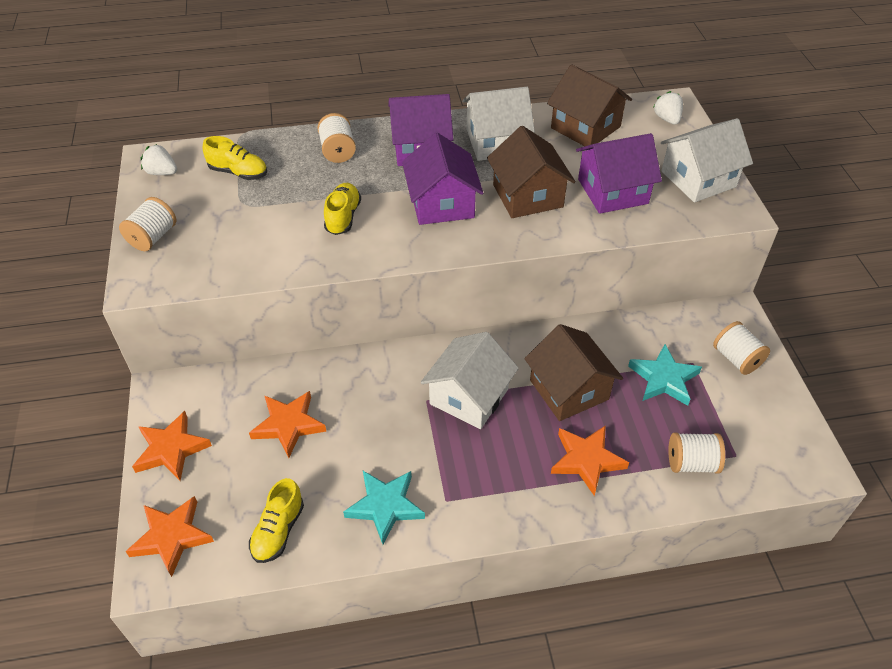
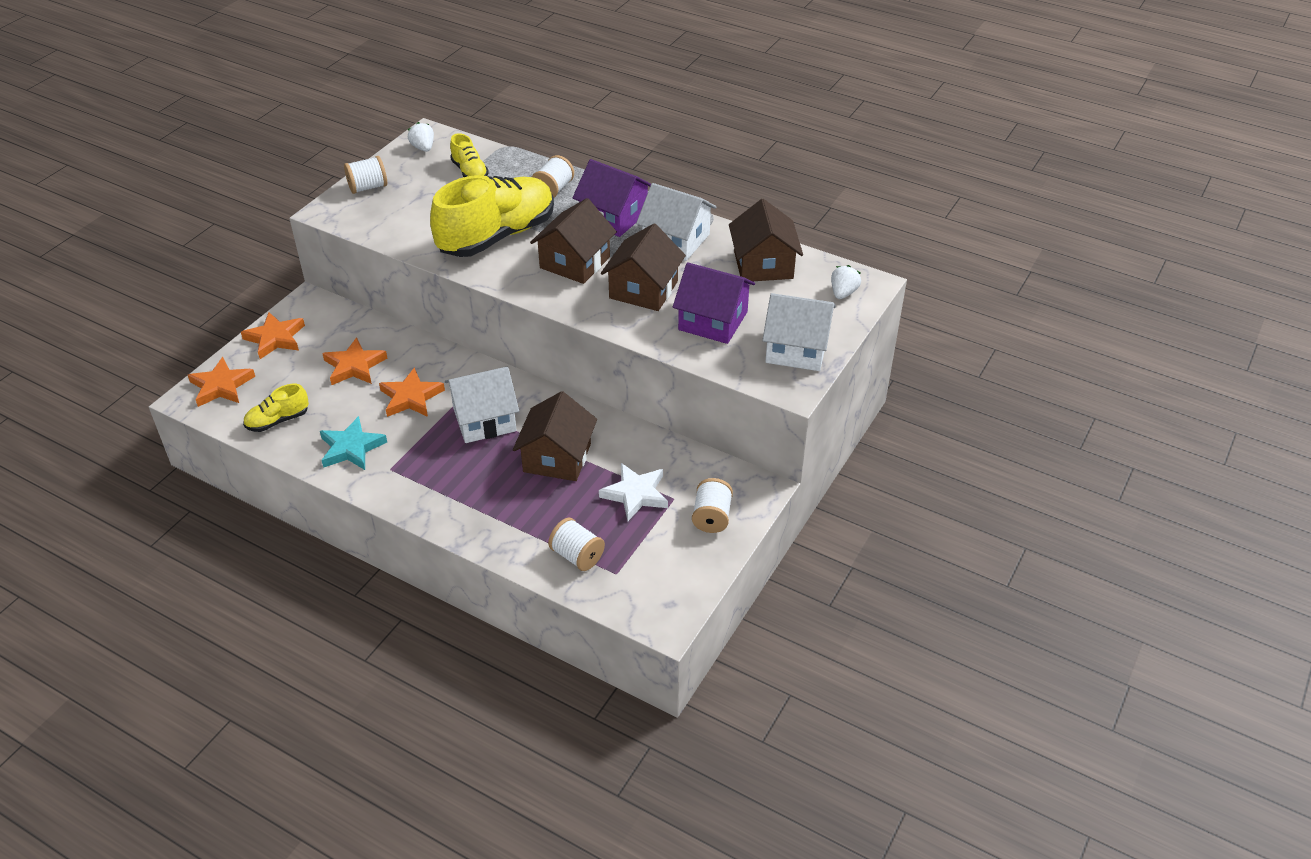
camera: 40 degrees right, 5 degrees down
yellow shoe [324,183,361,235] -> yellow shoe [430,175,554,257], size x2.21
purple house [402,132,483,225] -> brown house [530,198,617,284]
orange star [551,425,629,496] -> orange star moved to [379,367,445,417]
turquoise star [628,344,702,406] -> white star [599,463,668,521]

